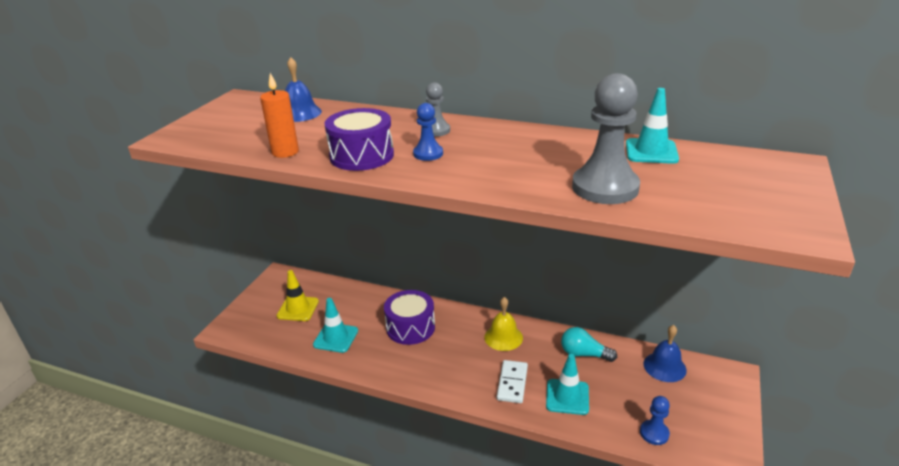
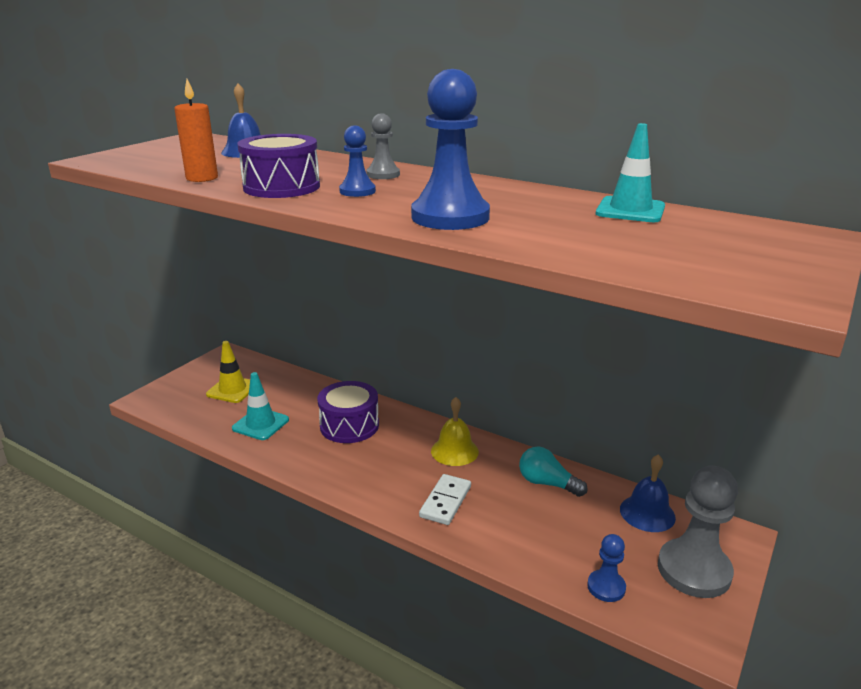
camera: 10 degrees right, 5 degrees down
turquoise traffic cone [546,354,589,415] -> none
grey pawn [572,73,640,204] -> grey pawn moved to [658,466,738,598]
none -> blue pawn [411,69,490,230]

